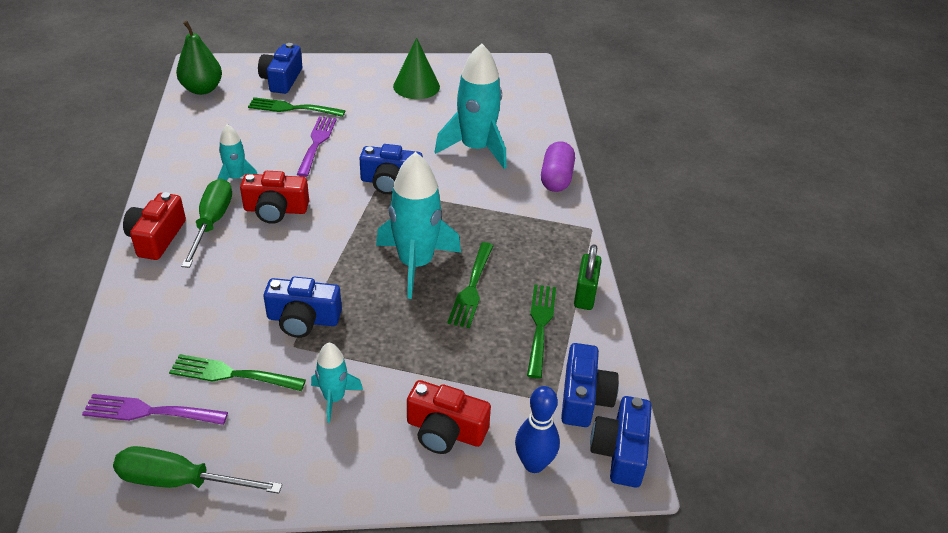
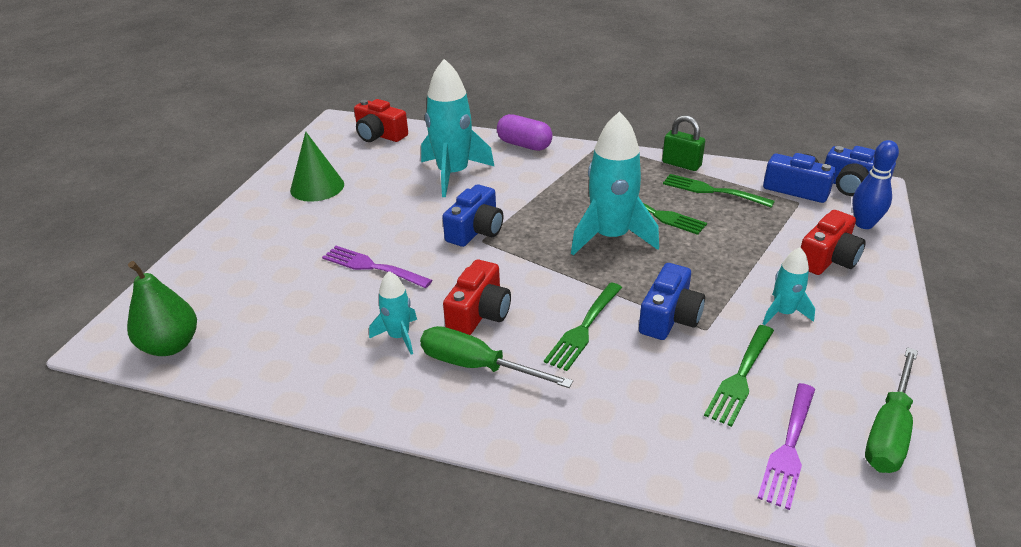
camera: 65 degrees left, 5 degrees down
red camera [123,192,186,260] -> red camera moved to [354,99,408,142]
green fork [248,97,345,117] -> green fork moved to [544,282,622,371]
blue camera [258,43,302,94] -> none

